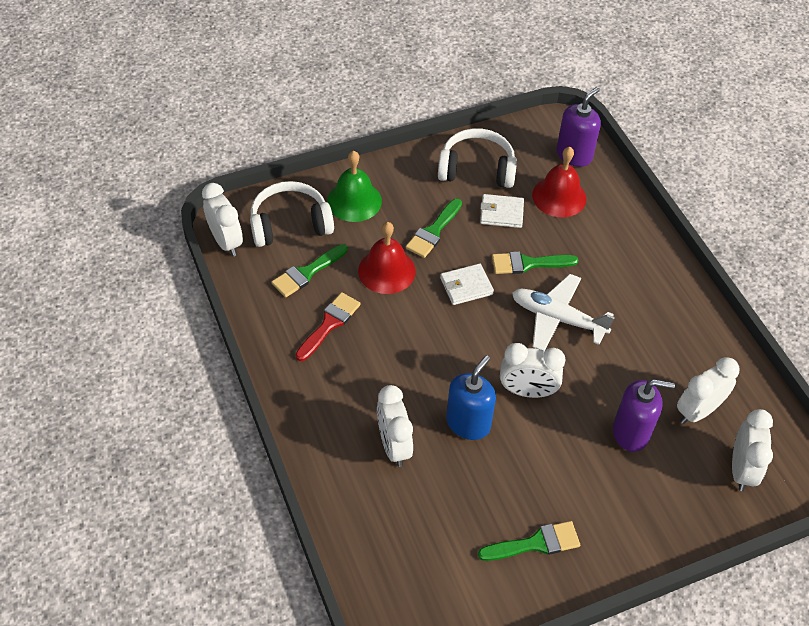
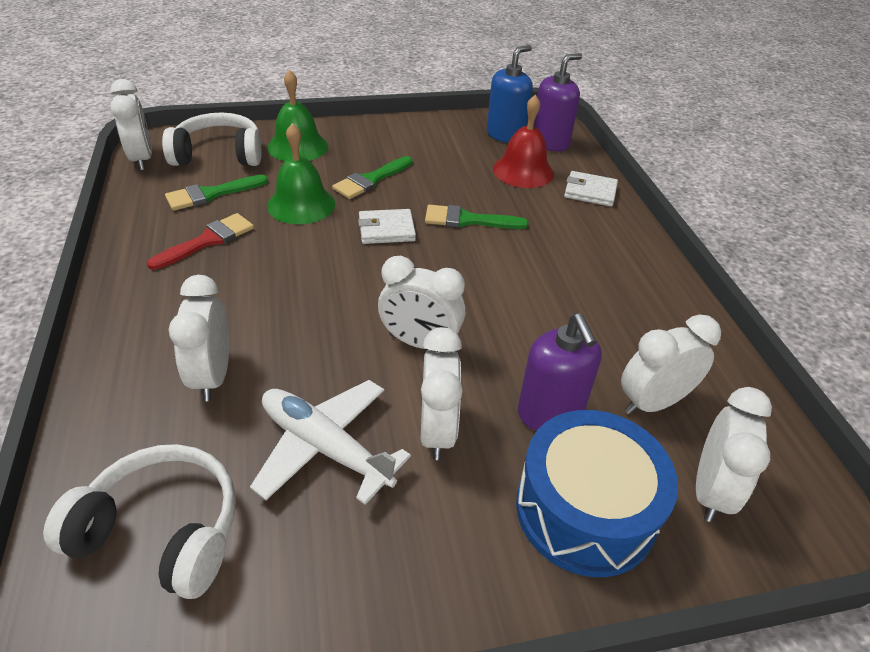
camera: 10 degrees right, 10 degrees down
red bell [358,222,416,294] -> green bell [267,123,335,224]
white headphones [438,128,517,188] -> white headphones moved to [43,444,236,599]
blue soap dispenser [446,355,496,440] -> blue soap dispenser moved to [487,45,533,143]
green brush [478,521,580,561] -> none
white wallet [480,194,524,228] -> white wallet moved to [564,171,618,207]
white plane [512,274,615,351] -> white plane moved to [250,380,411,505]
purple soap dispenser [613,379,675,452] -> purple soap dispenser turned 60 degrees clockwise [518,313,602,431]
none -> white clock [421,327,463,460]
none -> blue drum [516,410,678,577]

